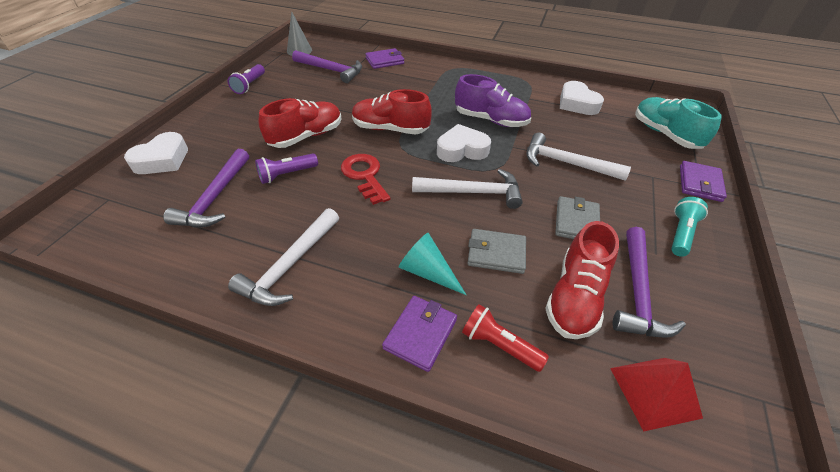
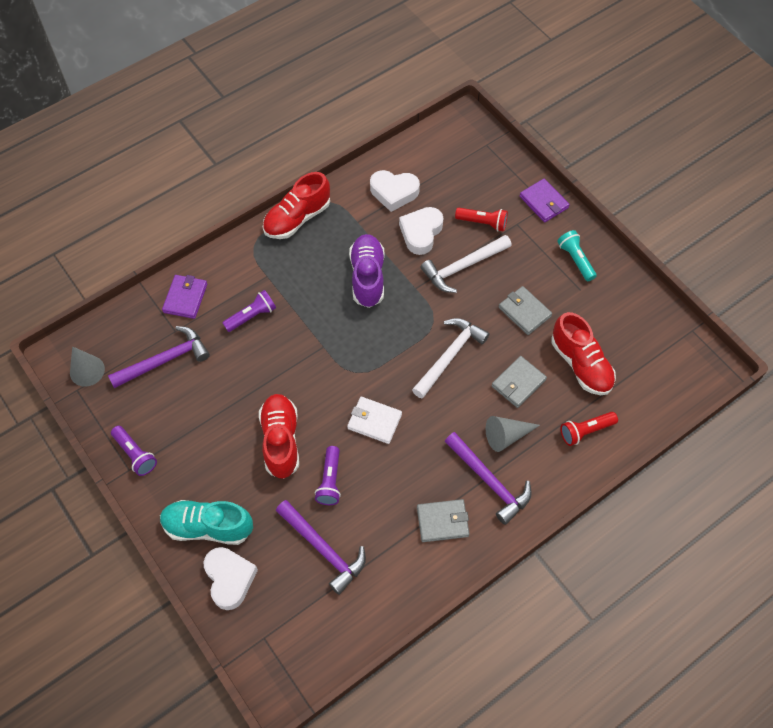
camera: 55 degrees left, 15 degrees up
white hammer [228,208,339,306] -> grey wallet [417,499,469,542]
red key [341,154,390,205] -> white wallet [347,397,402,444]
red shoe [352,89,432,134] -> red shoe moved to [263,172,330,239]
purple wallet [382,296,457,372] -> none
turquoise cone [399,233,466,295] -> grey cone [486,416,540,452]
white heart [437,124,491,162] -> white heart moved to [399,207,443,255]
purple shoe [455,74,531,127] -> purple shoe turned 60 degrees counterclockwise [349,234,384,308]
red pyramid [610,358,703,431] -> none
purple hammer [613,227,686,338] -> purple hammer moved to [445,432,532,525]
turquoise shoe [635,97,722,149] -> turquoise shoe moved to [160,500,253,545]
none -> purple flashlight [222,290,276,332]
none -> red flashlight [455,208,508,232]

